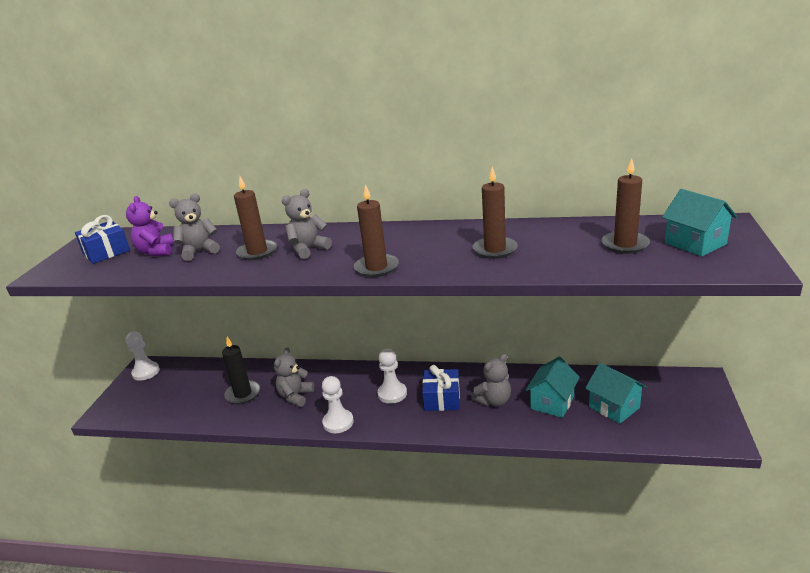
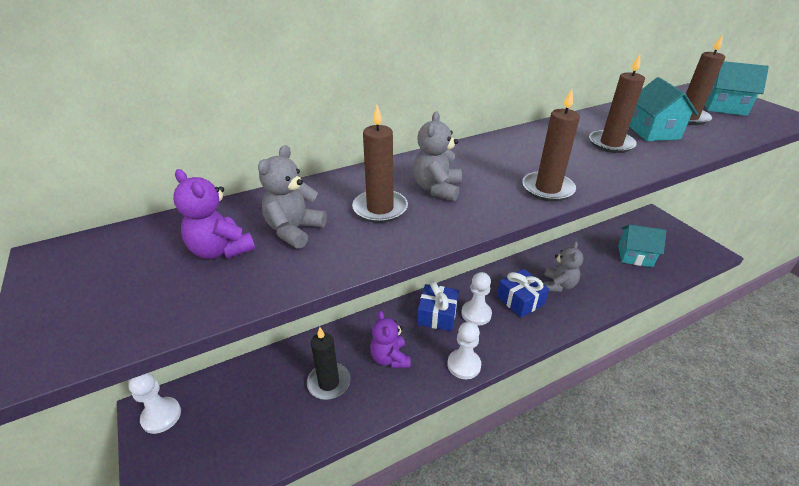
camera: 40 degrees left, 10 degrees up
blue gift [75,215,130,264] -> blue gift moved to [417,281,459,331]
grey teddy bear [274,347,314,407] -> purple teddy bear [370,310,411,368]
turquoise house [526,357,580,418] -> turquoise house moved to [629,77,698,141]

